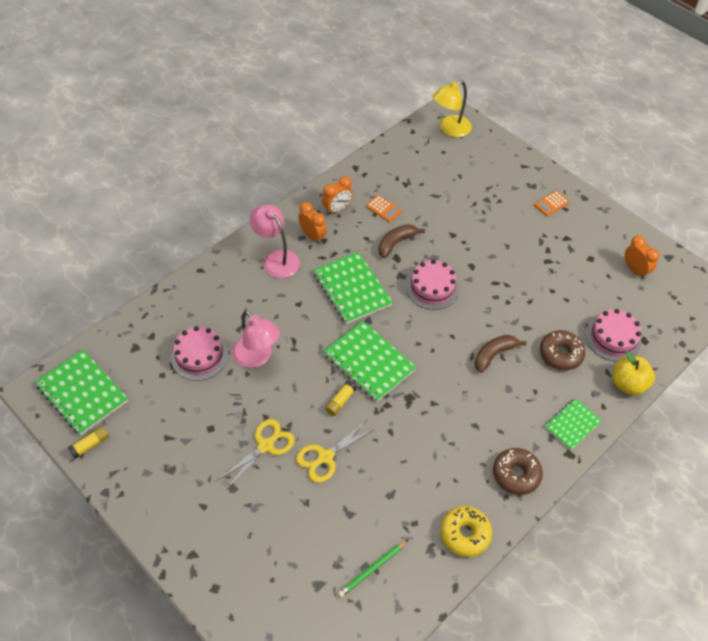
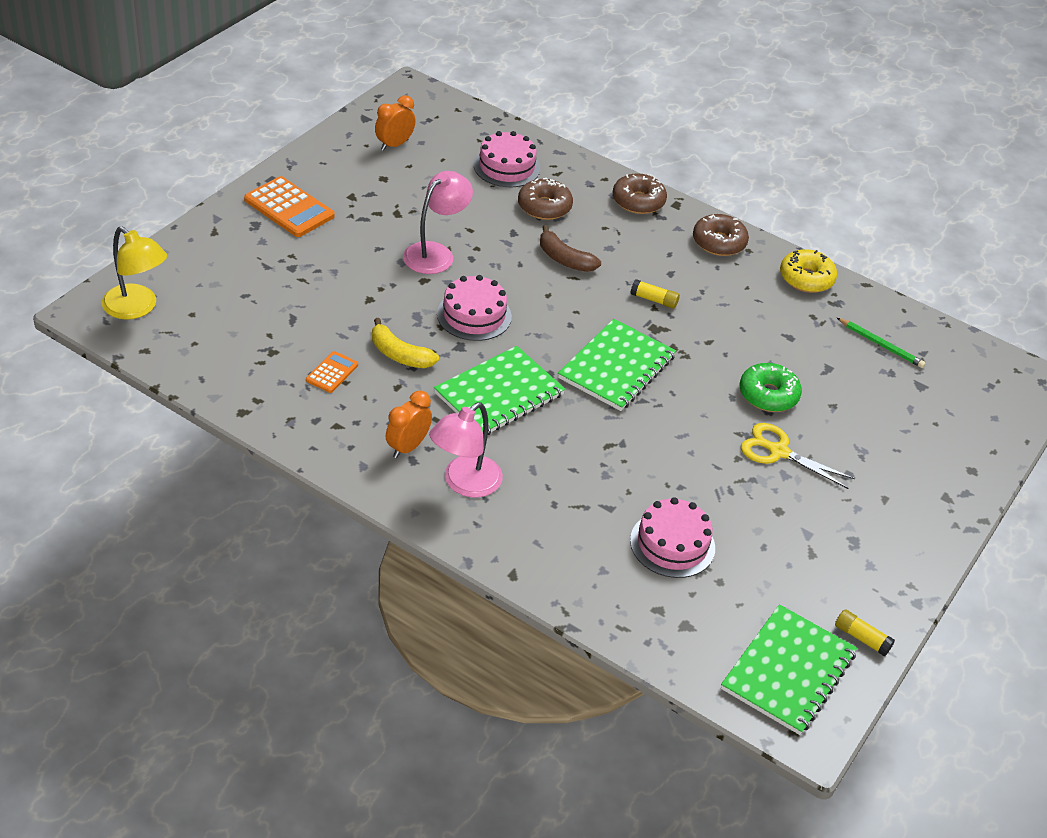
camera: 105 degrees left, 10 degrees down
pink lamp [232,310,280,368] -> pink lamp moved to [403,171,473,274]
yellow scissors [296,420,376,483] -> green donut [740,363,802,412]
orange clock [322,176,353,215] -> none
yellow glue stick [325,381,356,416] -> yellow glue stick moved to [630,279,680,309]
brown banana [378,224,425,258] -> yellow banana [372,318,439,368]
orange calculator [534,191,569,216] -> orange calculator [244,176,335,237], size x1.83
green notebook [544,398,602,450] -> brown donut [613,173,667,214]
yellow apple [613,351,655,396] -> none

